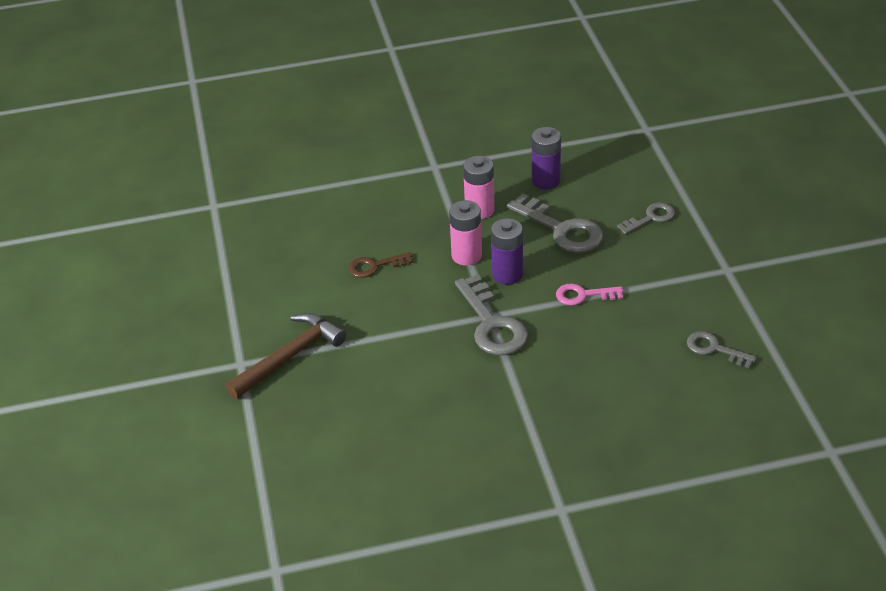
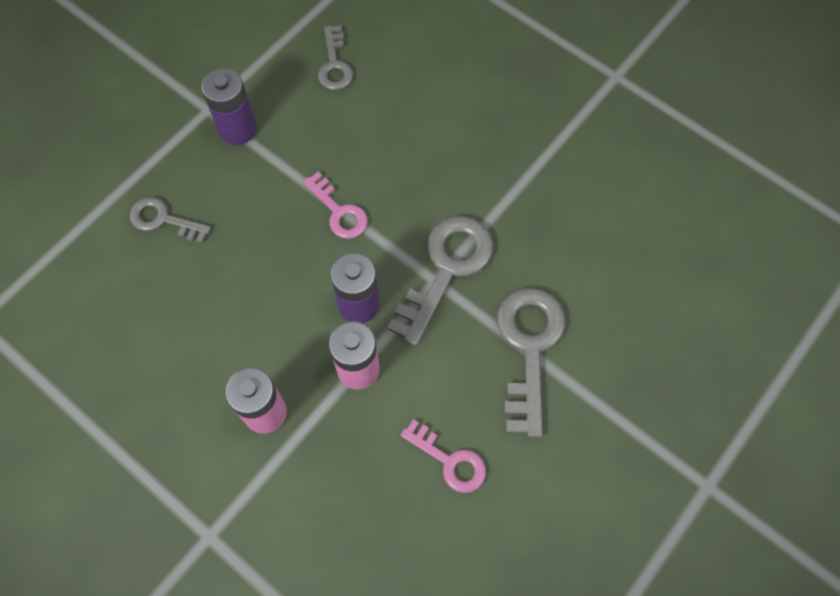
camera: 130 degrees left, 25 degrees up
brown hammer [225,313,346,399] -> none
brown key [348,252,413,278] -> pink key [401,419,486,493]
grey key [507,193,603,253] -> grey key moved to [497,288,566,438]
purple battery [531,127,561,189] -> purple battery moved to [201,68,257,145]

